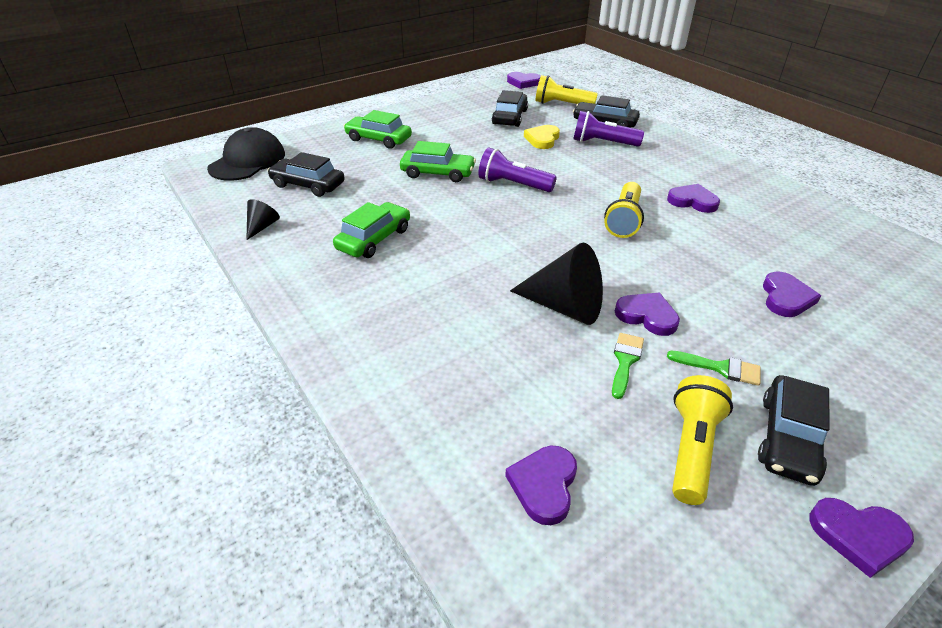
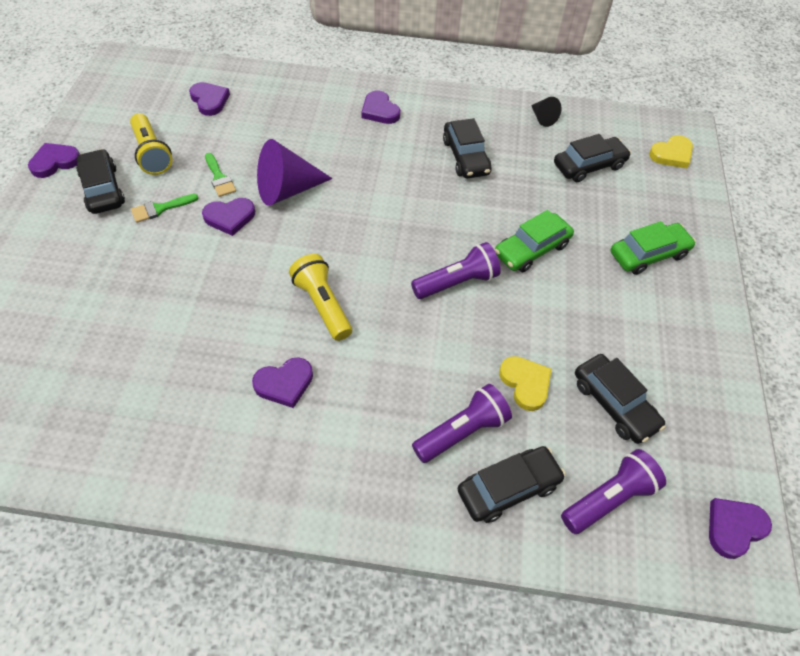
camera: 130 degrees right, 15 degrees up
black cap [207,127,285,181] -> yellow heart [649,135,693,168]
green car [333,202,410,258] -> black car [443,118,492,178]
black cone [510,242,603,325] -> purple cone [257,139,333,206]
yellow flashlight [535,75,598,104] -> purple flashlight [561,449,666,534]
purple heart [763,271,821,317] -> purple heart moved to [361,90,400,124]

